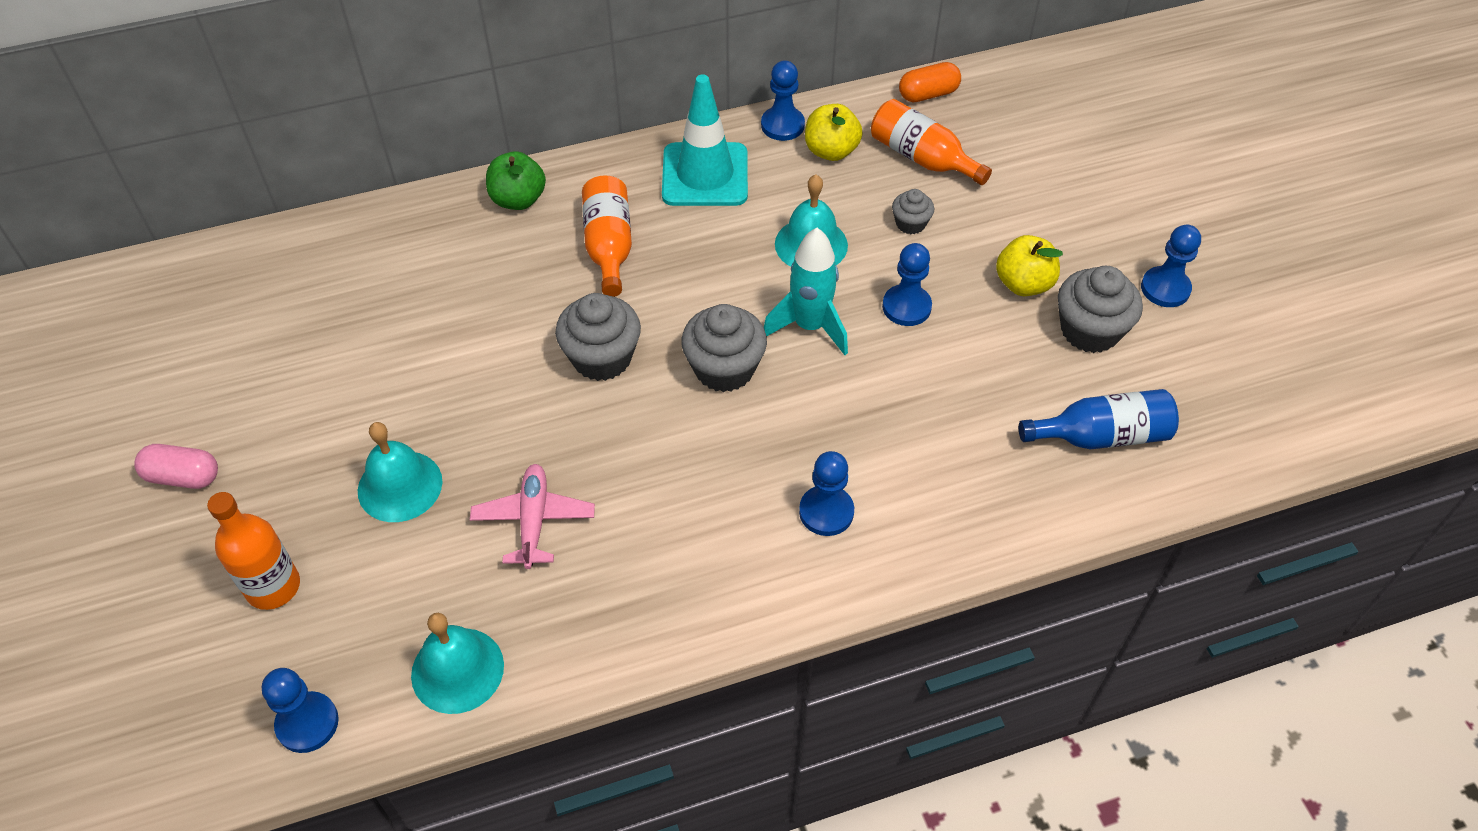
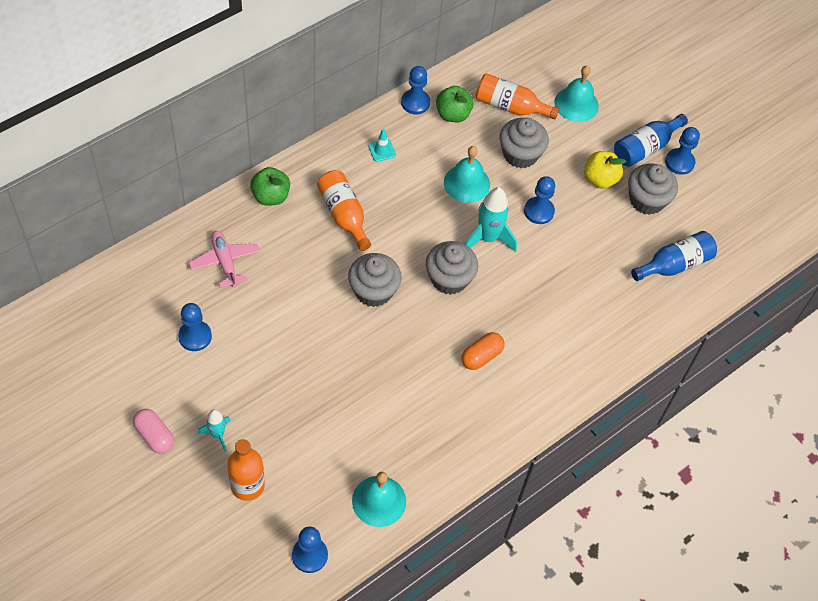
camera: 25 degrees left, 5 degrees up
pink capsule [134,444,218,489] -> pink capsule turned 60 degrees clockwise [133,409,174,454]
turquoise bell [358,422,442,522] -> turquoise bell moved to [554,66,599,122]
pink plane [470,464,595,569] -> pink plane moved to [189,231,260,288]
turquoise traffic cone [662,74,748,206] -> turquoise traffic cone [368,128,396,162], size x0.42
blue pawn [799,451,854,536] -> blue pawn moved to [178,303,212,351]
yellow apple [805,104,863,161] -> green apple [436,86,474,122]
grey cupcake [892,189,934,234] -> grey cupcake [500,118,549,168], size x1.84
orange capsule [899,62,961,102] -> orange capsule moved to [461,332,505,370]
none -> turquoise rocket [198,409,231,452]
none -> blue bottle [614,114,688,167]

